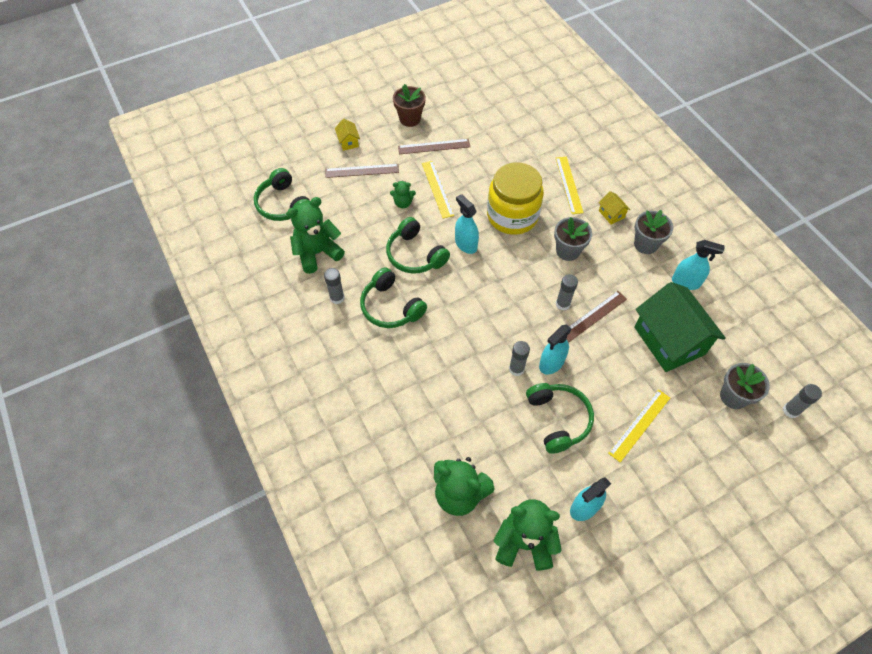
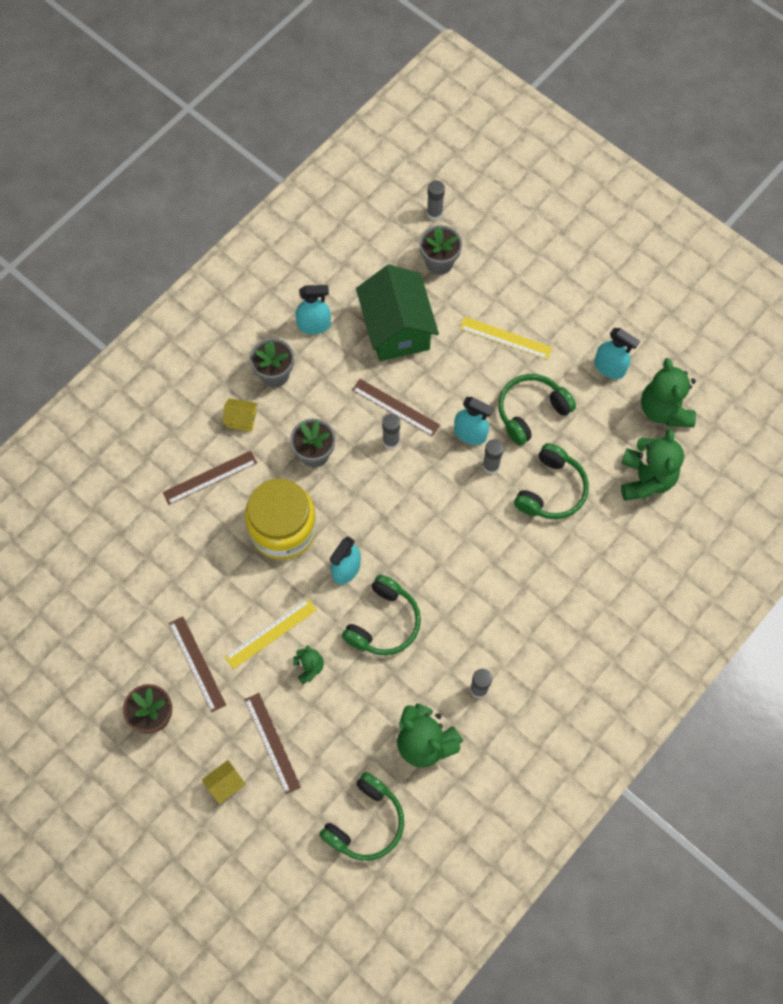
camera: 110 degrees left, 10 degrees up
green headphones [360,267,427,328] -> green headphones moved to [514,443,589,519]
yellow ruler [556,157,583,214] -> brown ruler [163,451,257,505]
yellow house [599,191,630,224] -> yellow house turned 60 degrees clockwise [223,398,257,431]
green house [634,282,726,372] -> green house turned 60 degrees counterclockwise [356,265,439,361]
turquoise spray bottle [672,240,725,290] -> turquoise spray bottle turned 90 degrees clockwise [295,285,331,334]

